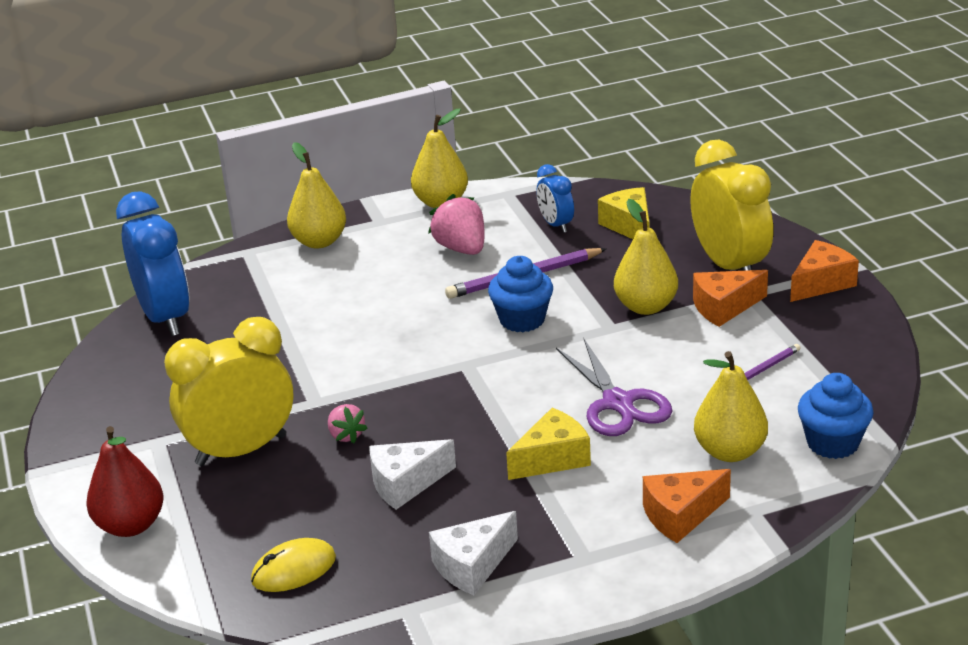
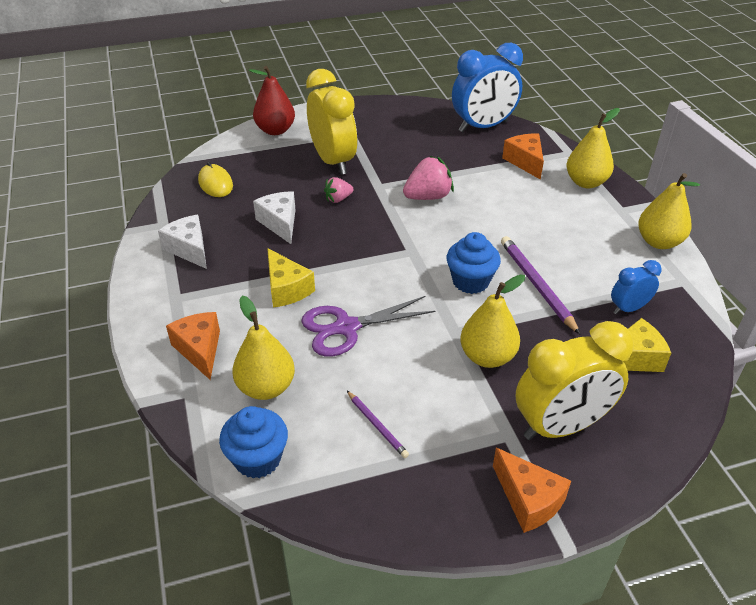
camera: 90 degrees right, 10 degrees up
pink strawberry [428,194,485,255] -> pink strawberry moved to [403,156,454,200]
orange cheese [693,270,768,327] -> orange cheese moved to [502,134,544,180]

